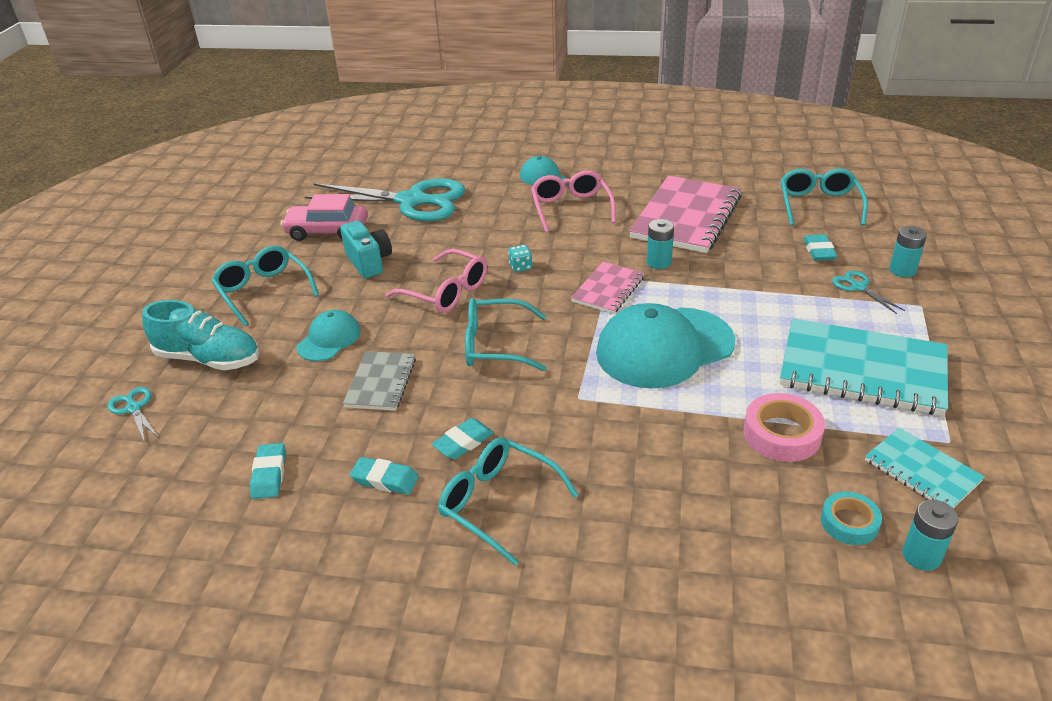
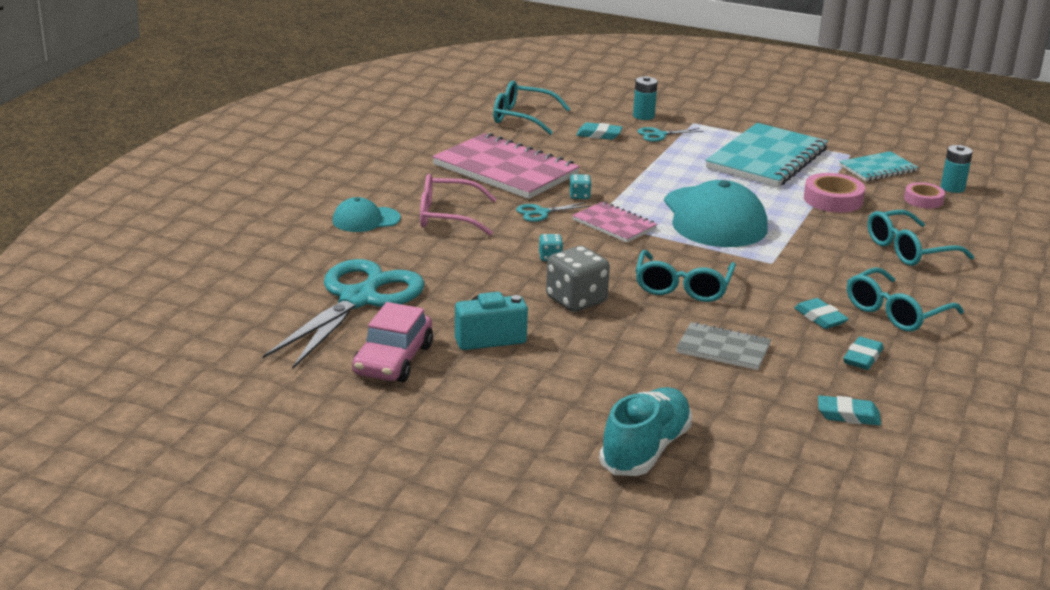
camera: 80 degrees left, 10 degrees down
turquoise scissors [108,387,159,442] -> turquoise scissors moved to [516,202,590,222]
turquoise glasses [211,246,319,326] -> turquoise glasses moved to [868,210,974,266]
turquoise cap [297,310,361,361] -> none
pink glasses [385,249,487,313] -> grey dice [546,246,610,312]
turquoise battery [647,219,674,269] -> turquoise dice [570,174,591,199]
turquoise tape [821,492,882,545] -> pink tape [904,182,945,208]

